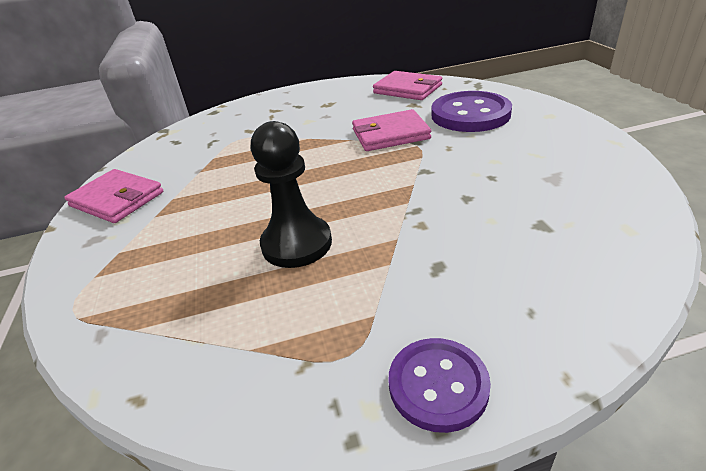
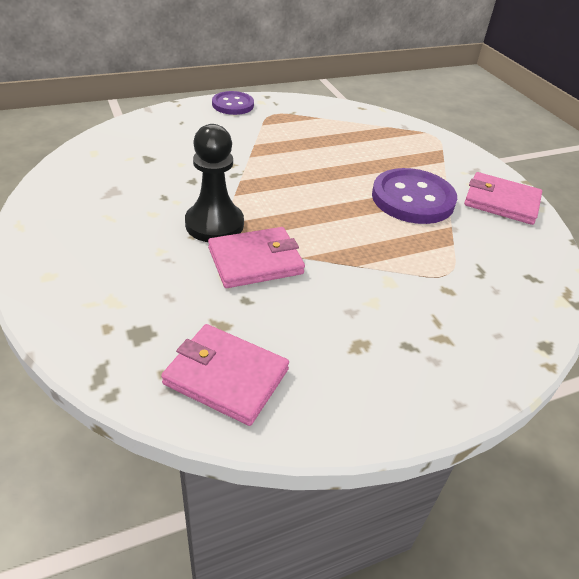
camera: 165 degrees right, 5 degrees up
black pawn [251,121,332,268] -> black pawn moved to [185,124,244,242]
purple button [431,91,512,132] -> purple button moved to [372,168,457,224]

